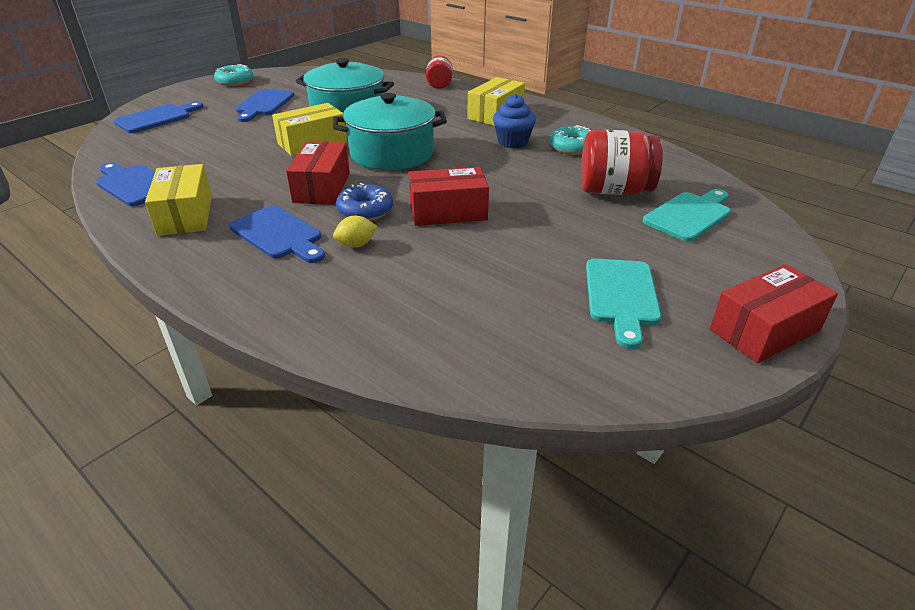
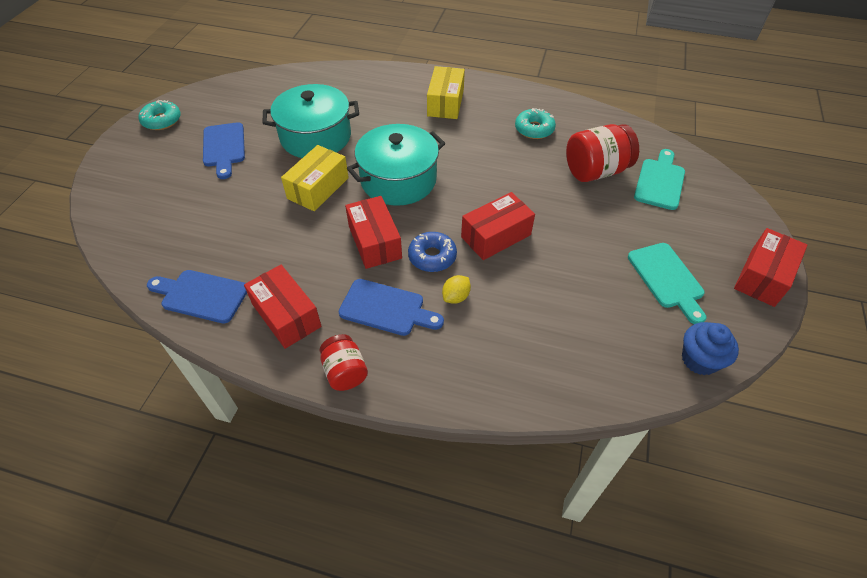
camera: 25 degrees left, 15 degrees up
blue cutting board [114,102,204,133] -> none
yellow box [145,164,212,236] -> red box [244,265,322,349]
red jar [426,56,453,89] -> red jar moved to [320,334,368,391]
blue cupcake [493,94,536,148] -> blue cupcake moved to [682,322,739,375]

